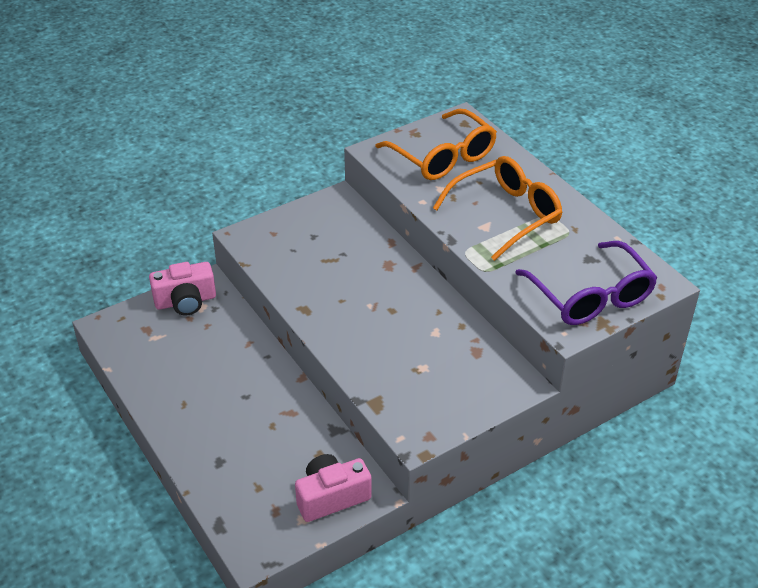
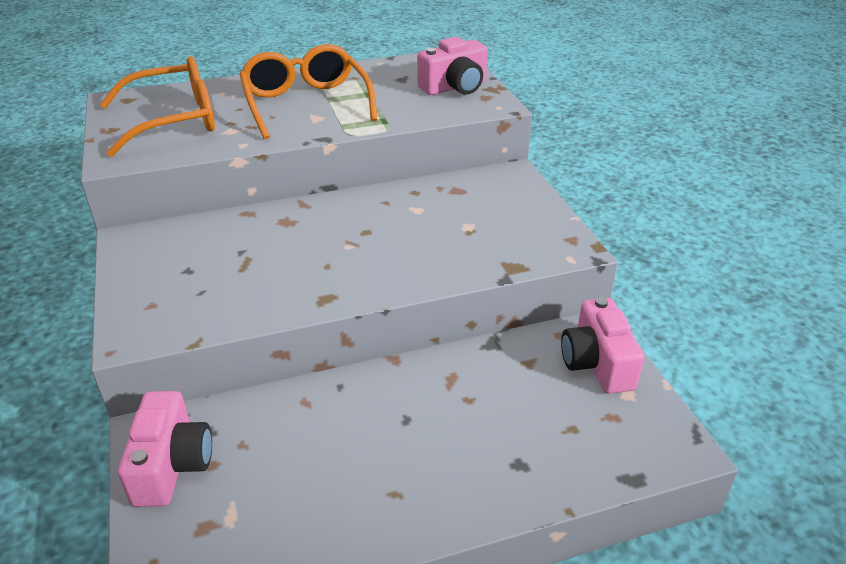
camera: 75 degrees left, 5 degrees down
purple glasses [515,241,657,325] -> pink camera [417,37,488,95]

